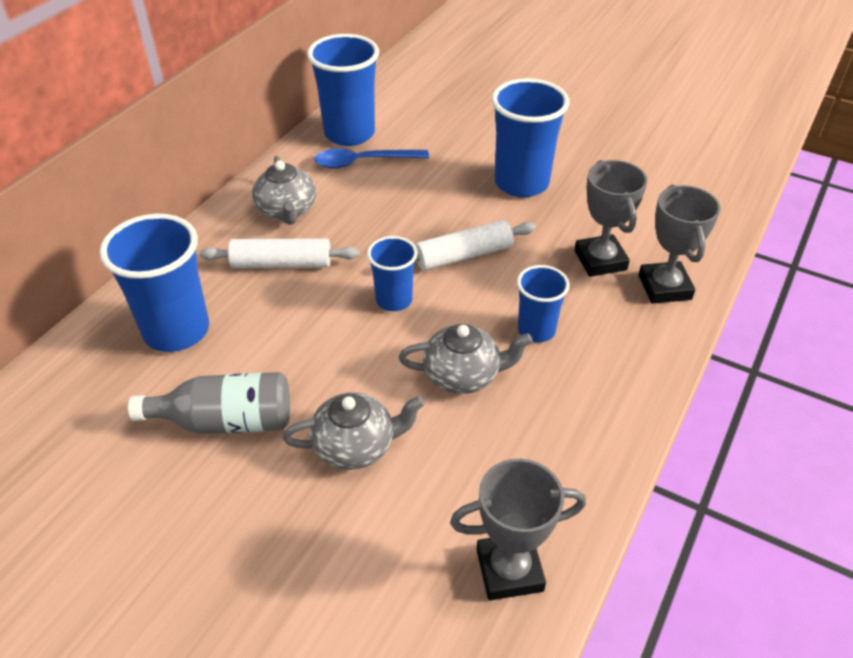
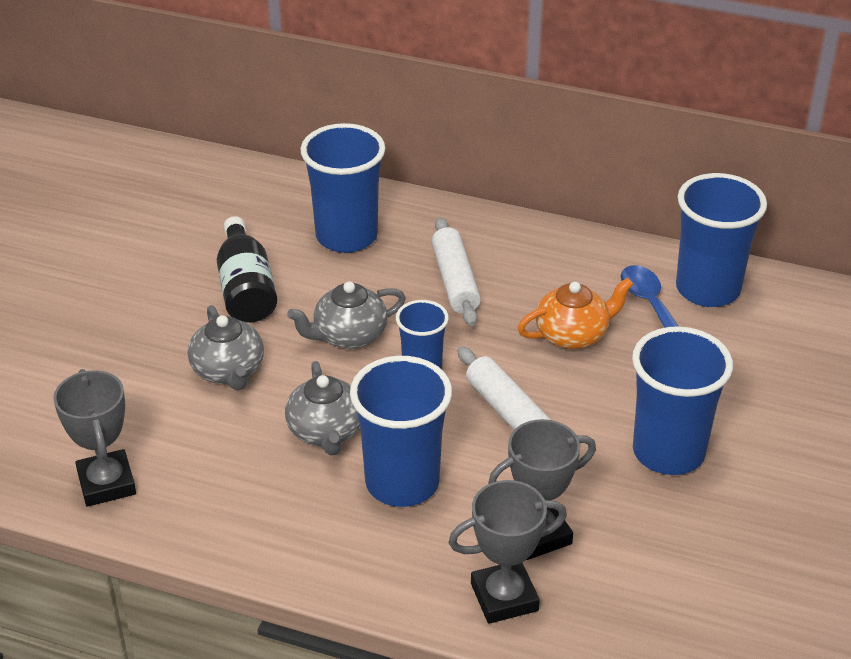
camera: 80 degrees right, 5 degrees down
grey bottle [128,372,290,434] -> black bottle [217,216,277,323]
grey teapot [252,156,316,225] -> grey teapot moved to [287,281,406,349]
blue cup [517,265,570,342] -> blue cup [350,356,452,507], size x1.73
none -> orange teapot [517,278,634,349]

